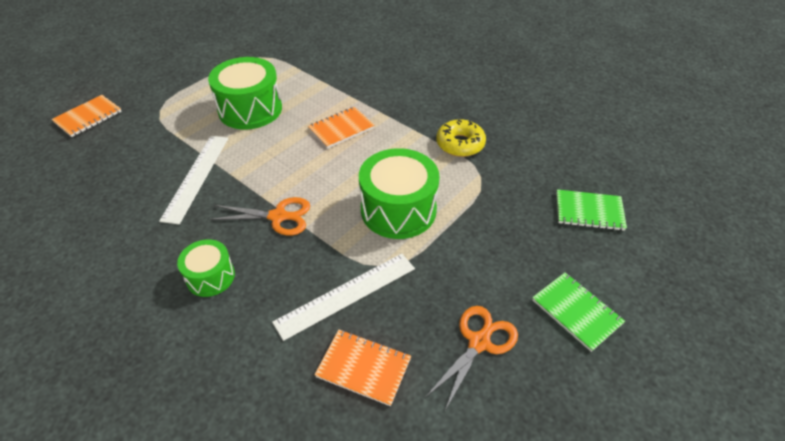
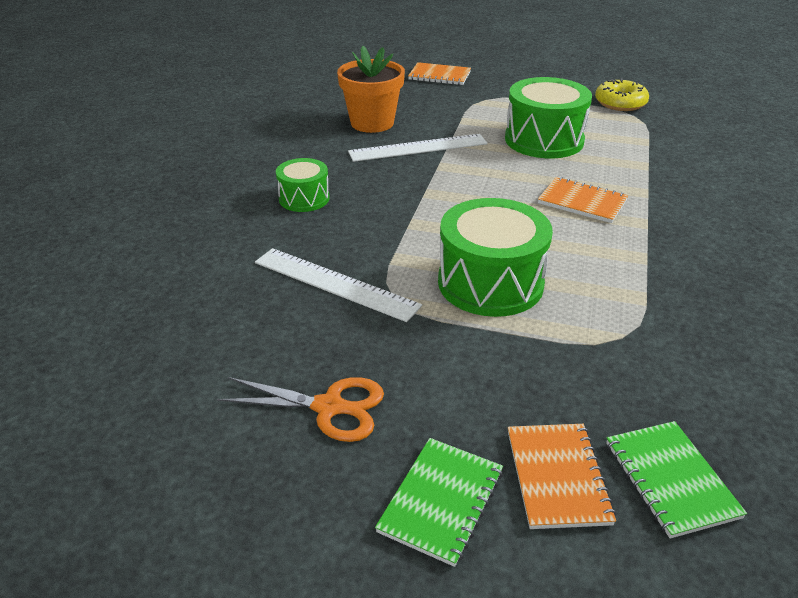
camera: 65 degrees right, 10 degrees down
orange scissors [210,197,310,235] -> none
orange notebook [314,329,411,406] -> orange notebook moved to [508,424,616,529]
yellow donut [436,119,486,157] -> yellow donut moved to [595,78,649,111]
none -> orange flower pot [337,46,405,133]

